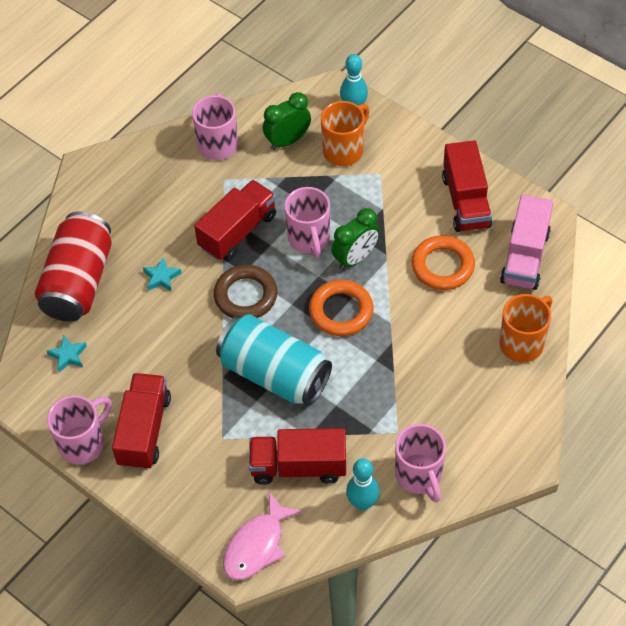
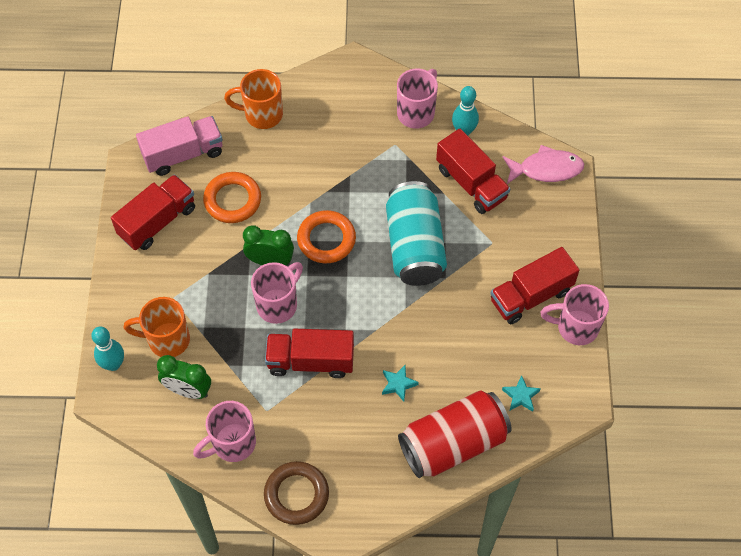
camera: 130 degrees left, 5 degrees up
brown ring [214,265,277,318] -> brown ring moved to [264,461,329,525]

